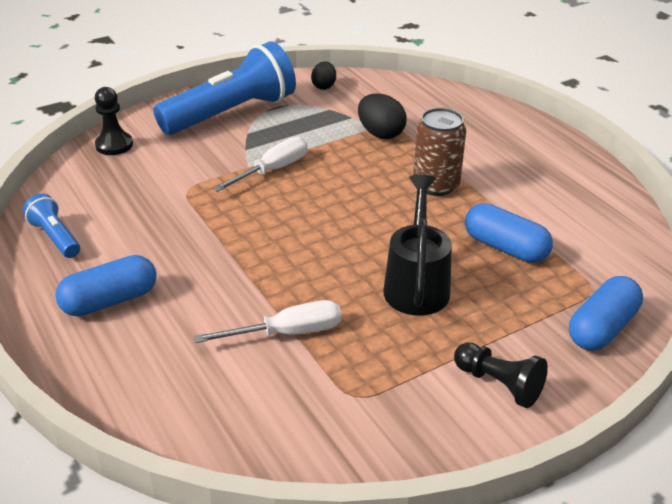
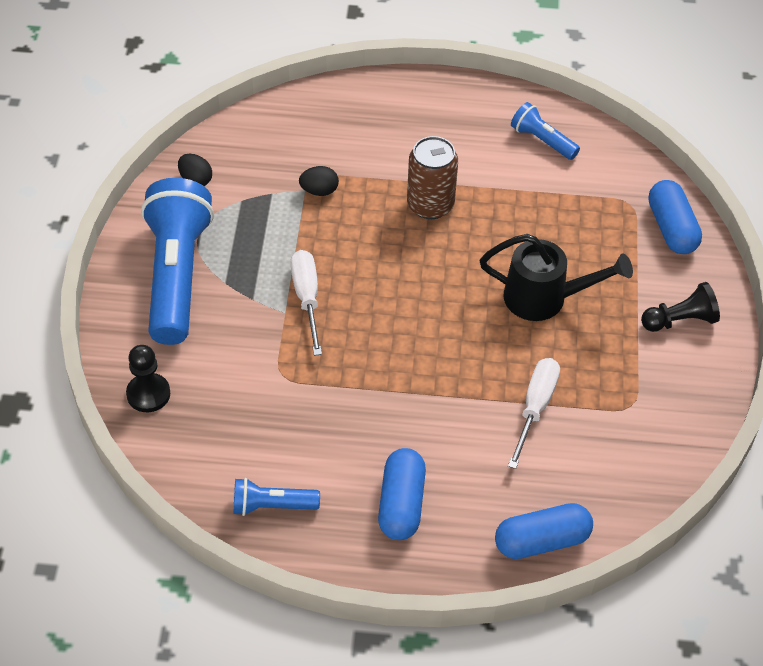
camera: 55 degrees left, 15 degrees up
black egg [358,93,407,139] -> black egg [299,166,339,196], size x0.65
black watering can [383,174,452,316] -> black watering can turned 150 degrees clockwise [480,234,633,321]
blue capsule [465,203,553,263] -> blue capsule moved to [495,503,593,559]
none -> blue flashlight [511,102,580,160]

